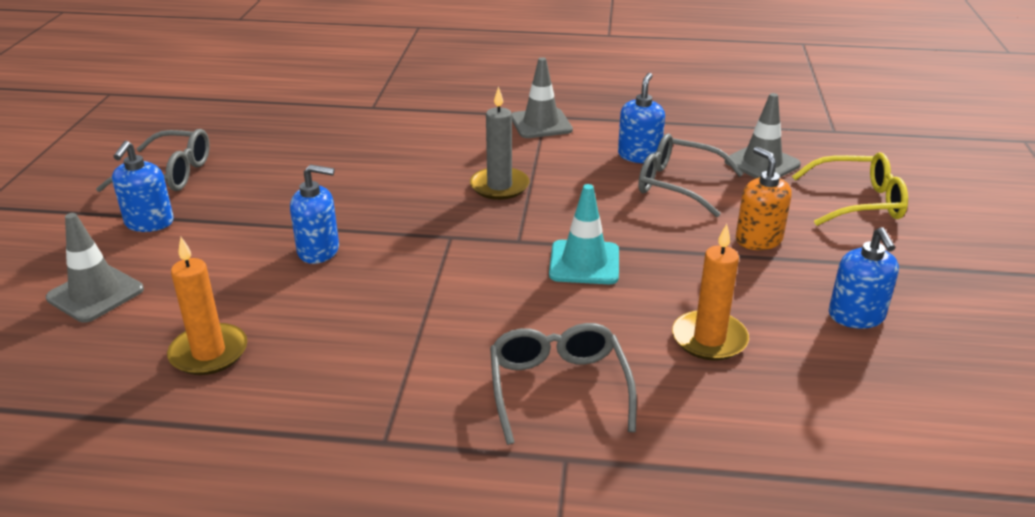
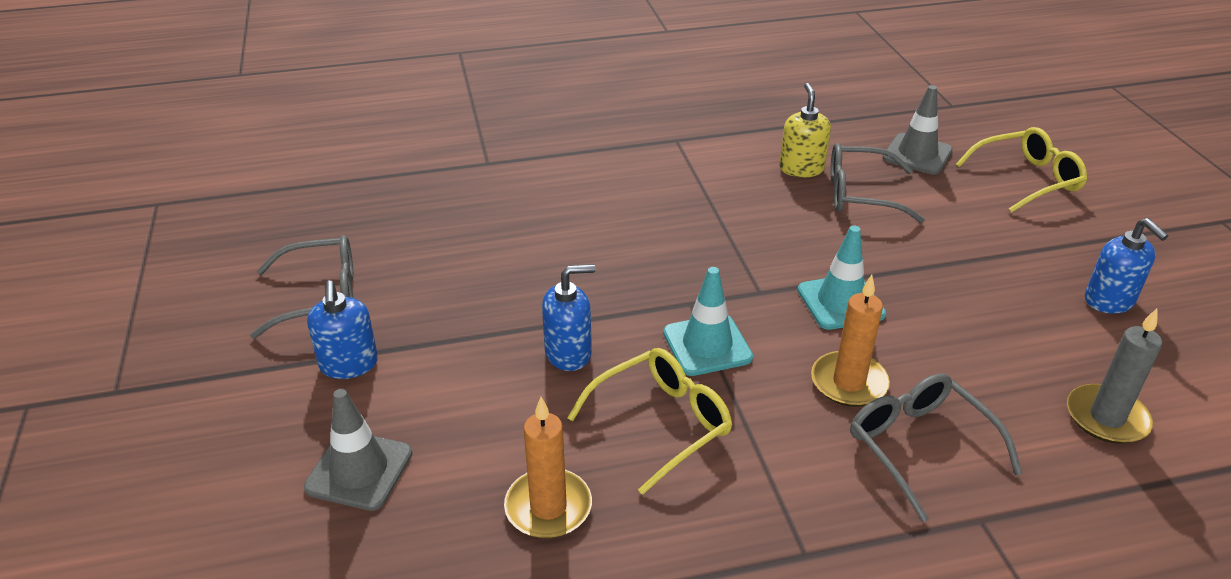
camera: 20 degrees left, 5 degrees up
grey candle [470,86,530,200] -> grey candle moved to [1067,309,1162,444]
grey traffic cone [512,57,573,138] -> none
blue soap dispenser [618,73,665,163] -> yellow soap dispenser [779,83,831,177]
orange candle [672,224,749,361] -> orange candle moved to [811,275,890,407]
orange soap dispenser [736,147,792,250] -> none
none -> yellow glasses [567,348,732,495]
none -> turquoise traffic cone [663,267,753,376]

